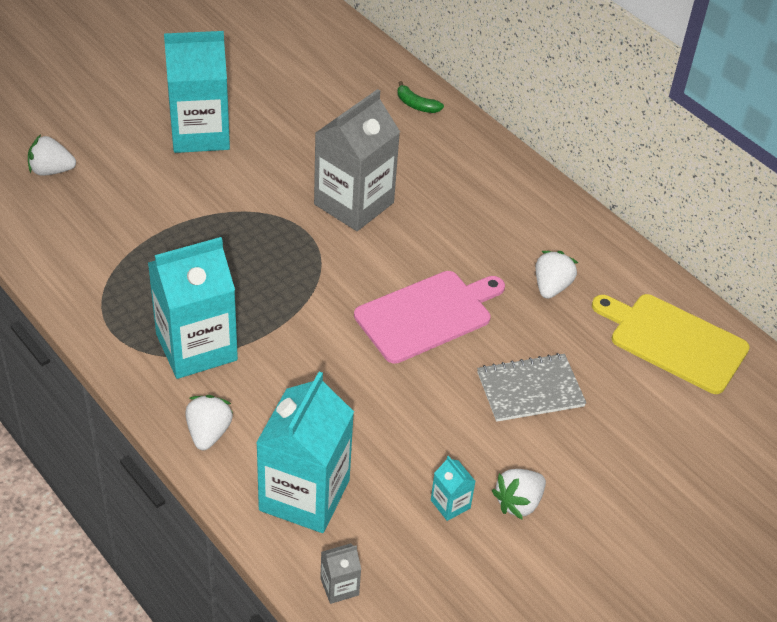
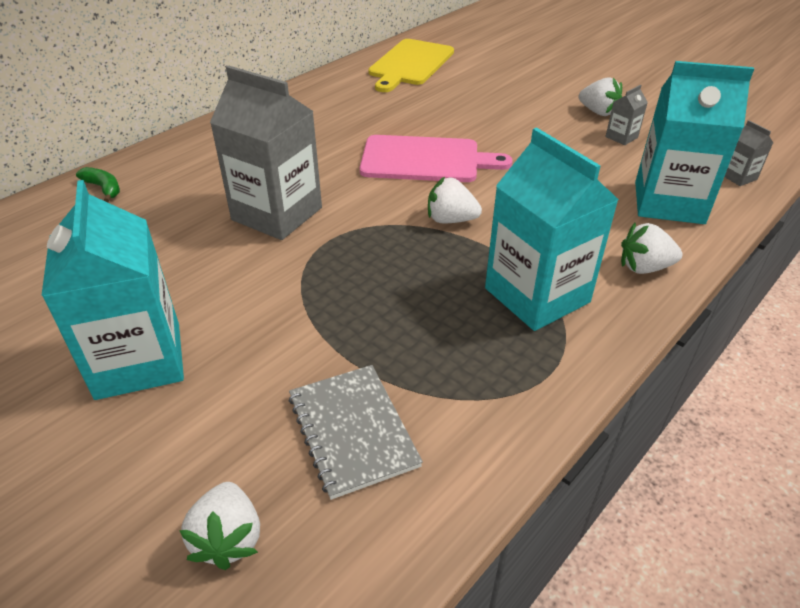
camera: 95 degrees left, 5 degrees down
pink cutting board [354,271,505,364] -> pink cutting board turned 135 degrees clockwise [360,135,513,182]
green banana [397,81,444,113] -> green banana turned 75 degrees counterclockwise [76,167,120,202]
turquoise carton [431,456,476,521] -> grey carton [605,85,648,145]
grey notebook [477,353,586,422] -> grey notebook moved to [289,365,423,500]
white strawberry [535,251,578,299] -> white strawberry moved to [428,177,482,224]

